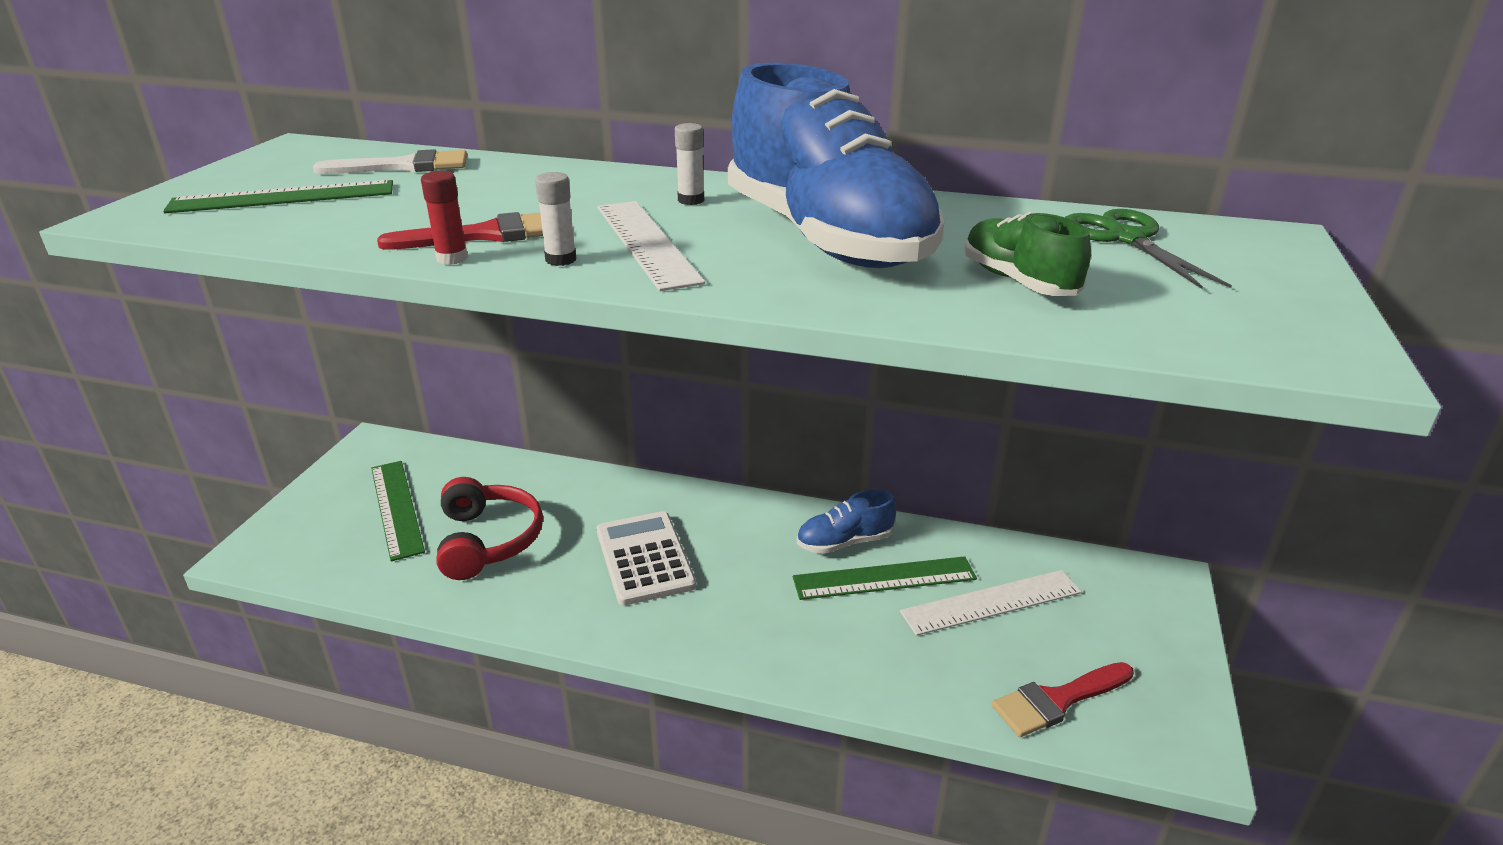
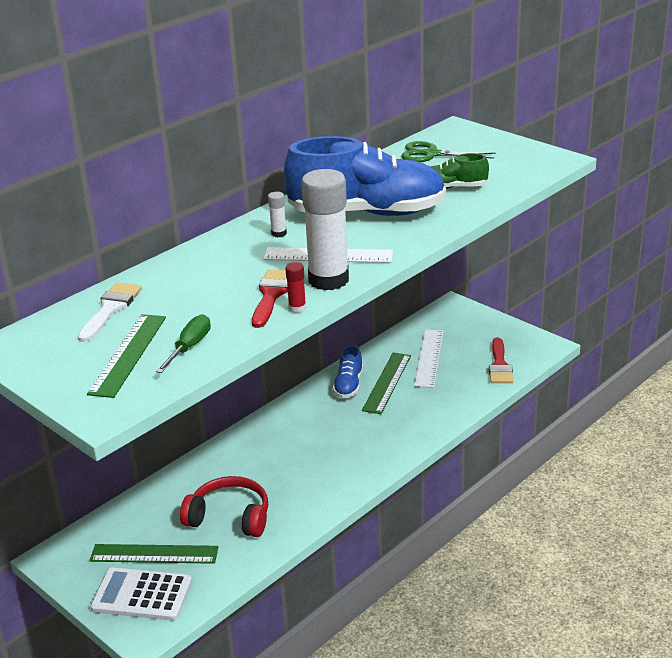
camera: 60 degrees left, 0 degrees up
white glue stick [535,172,576,266] -> white glue stick [301,169,349,291], size x2.42
white calculator [596,511,696,606] -> white calculator moved to [90,567,192,621]
none -> green screwdriver [156,314,211,373]

